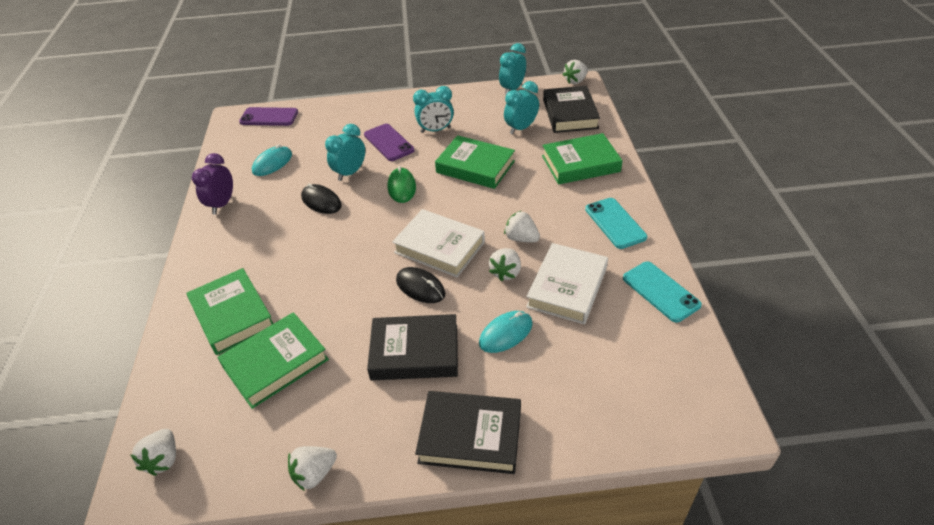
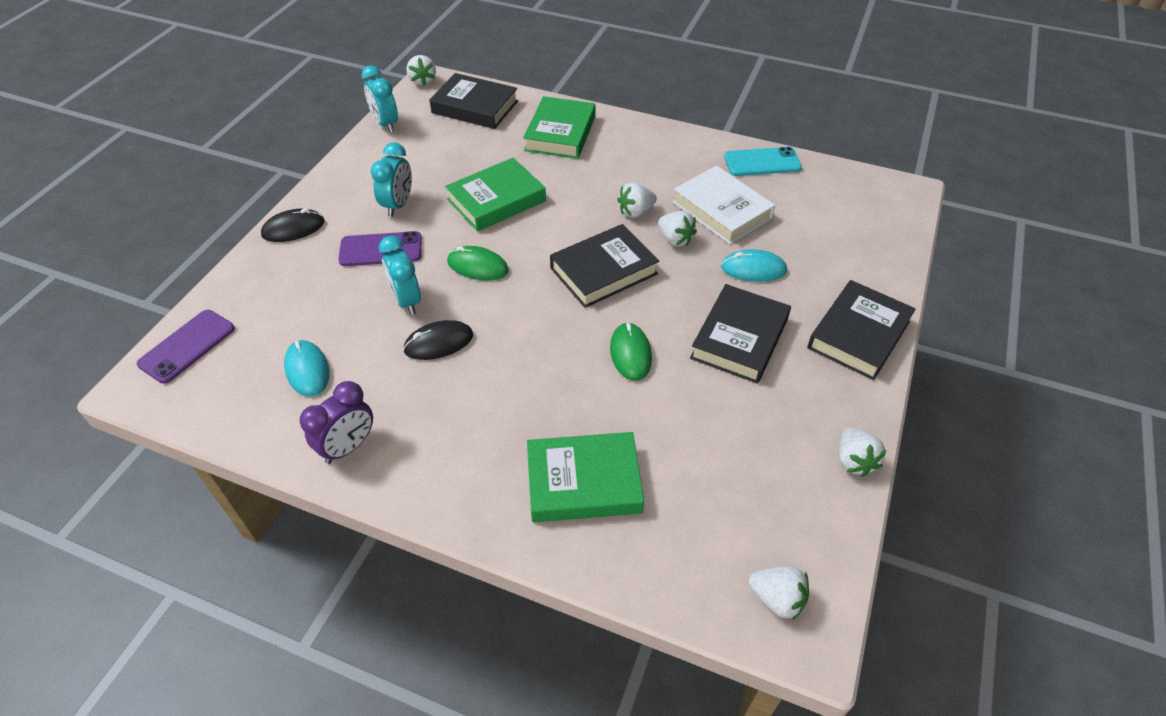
camera: 65 degrees left, 5 degrees up
purple clock [192,153,233,214] -> purple clock turned 90 degrees counterclockwise [299,381,373,464]
green book [217,312,329,409] -> none
white book [392,209,485,277] -> black book [550,224,659,308]
black mouse [396,267,445,303] -> black mouse moved to [261,208,325,242]
turquoise mouse [479,311,533,353] -> turquoise mouse turned 75 degrees counterclockwise [721,249,787,282]
turquoise clock [504,81,539,135] -> none
turquoise phone [585,198,647,249] -> none
none -> green mouse [610,322,652,381]

